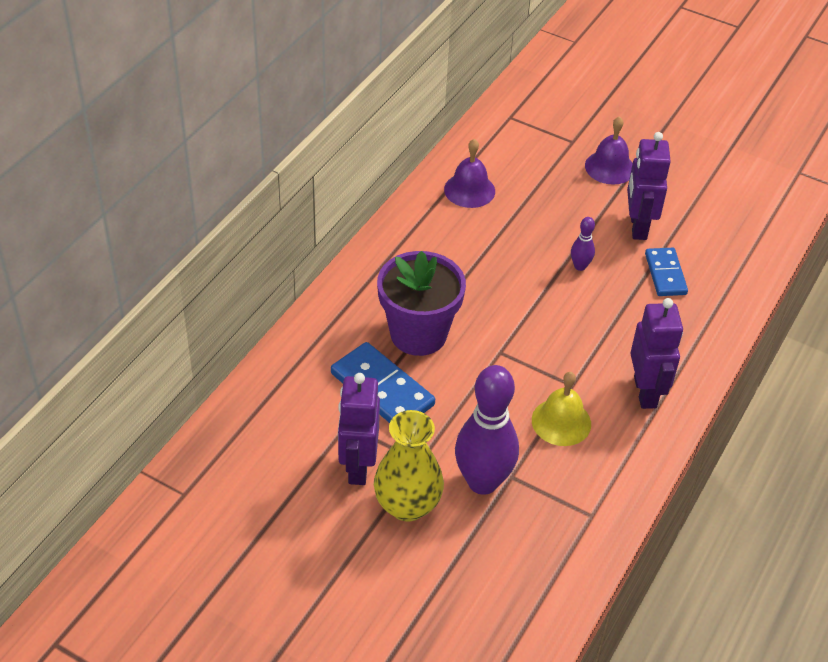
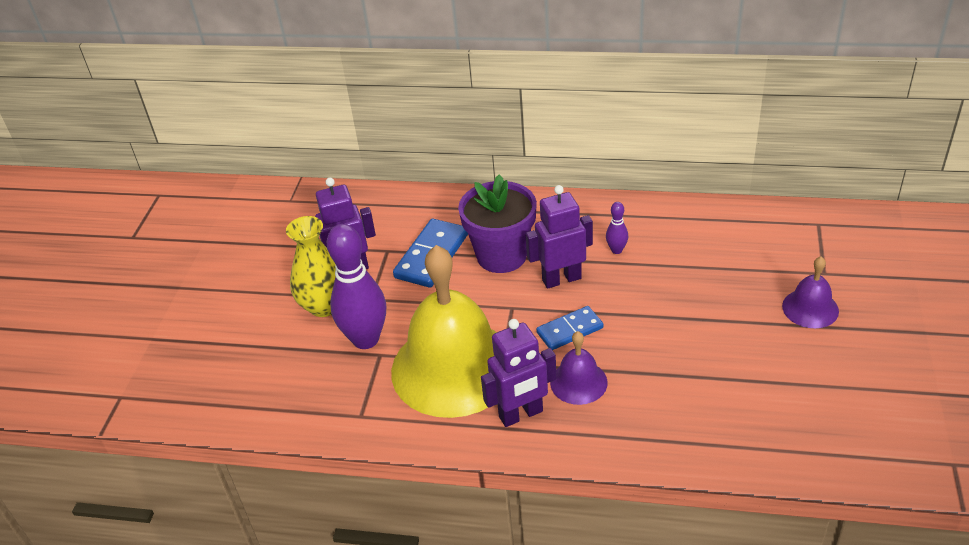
camera: 75 degrees right, 5 degrees down
purple bell [444,139,495,208] -> purple bell moved to [550,331,608,405]
yellow bell [532,372,591,446] -> yellow bell [391,245,497,418], size x2.27
purple bowling pin [571,217,595,271] -> purple bowling pin moved to [606,202,628,254]
purple robot [627,132,671,240] -> purple robot moved to [525,185,593,289]
blue domino [645,248,688,296] -> blue domino moved to [536,306,604,350]

